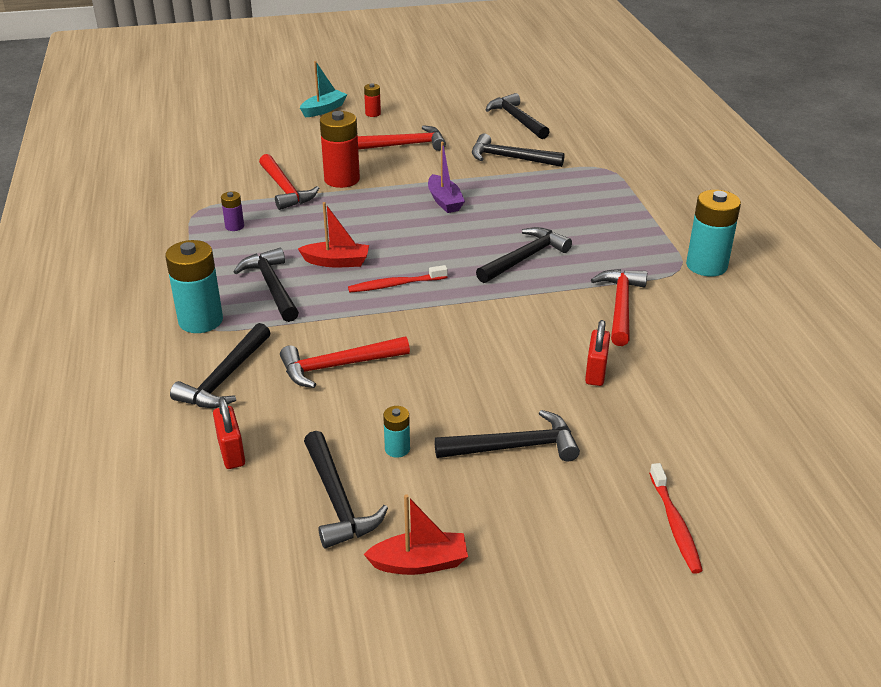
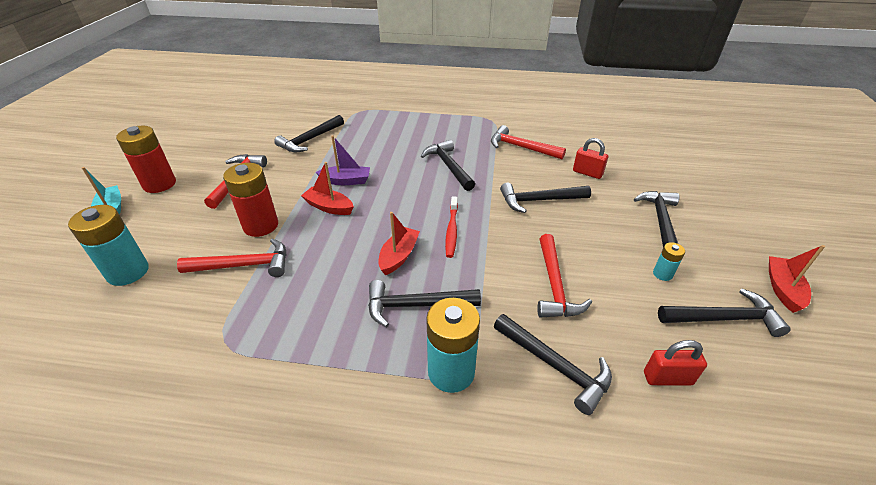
camera: 70 degrees left, 5 degrees up
purple battery [221,191,244,231] -> none
red battery [364,84,381,117] -> red battery [116,126,176,193], size x2.04
black hammer [486,93,550,139] -> black hammer moved to [500,183,591,213]
red toothbrush [649,463,703,574] -> none
turquoise battery [686,190,741,276] -> turquoise battery moved to [68,205,149,286]
none -> red boat [301,162,354,215]

